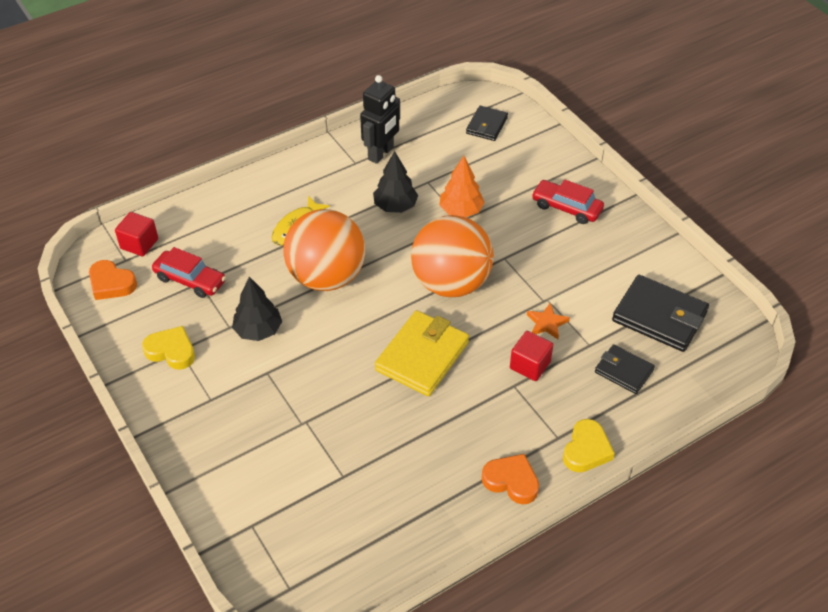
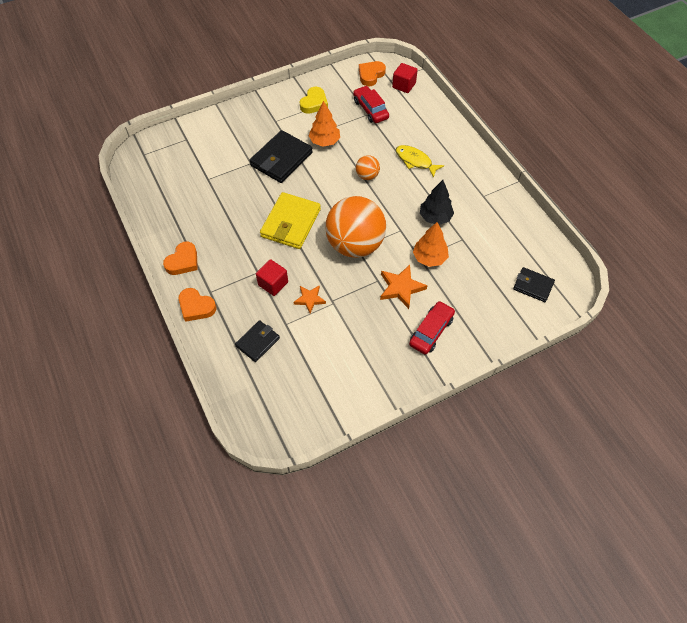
camera: 95 degrees right, 10 degrees up
red car [152,247,226,298] -> red car turned 120 degrees clockwise [353,86,389,123]
black tree [232,277,282,341] -> orange tree [308,101,340,147]
orange ball [283,209,365,291] -> orange ball [356,155,380,180], size x0.44
black robot [360,75,400,164] -> none
yellow wallet [375,310,469,396] -> yellow wallet turned 75 degrees clockwise [260,192,321,249]
yellow heart [563,419,615,472] -> orange heart [179,288,216,322]
black wallet [612,275,709,352] -> black wallet moved to [249,130,313,183]
none -> orange star [380,265,428,309]

